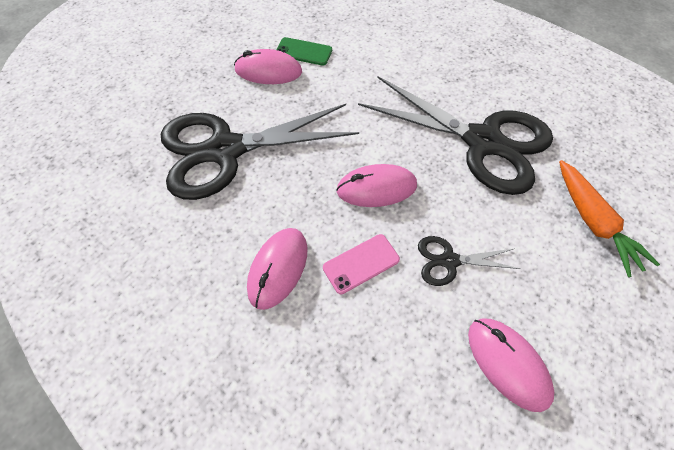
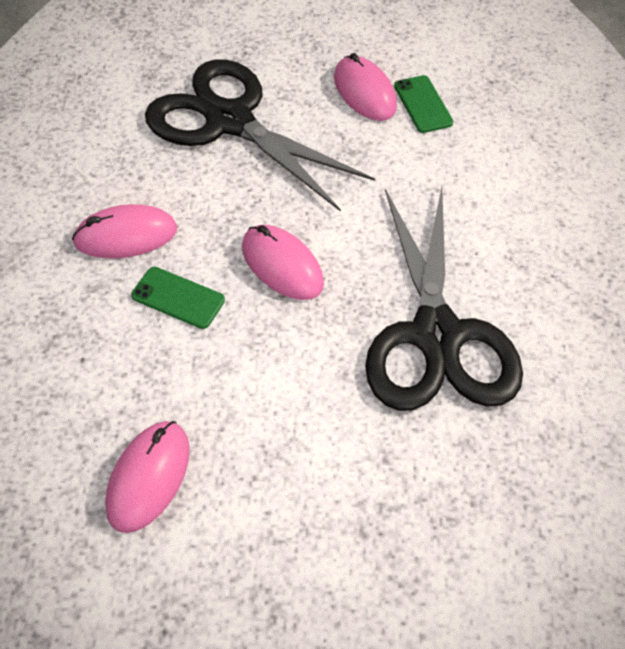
camera: 55 degrees right, 5 degrees down
pink phone [323,234,400,294] -> green phone [131,267,225,329]
black scissors [418,236,521,286] -> none
orange carrot [559,160,660,277] -> none

